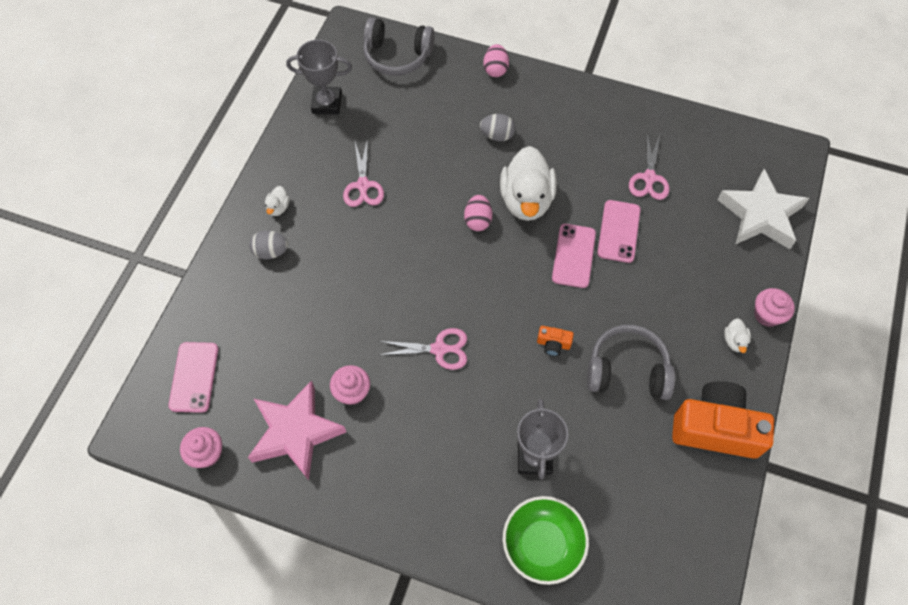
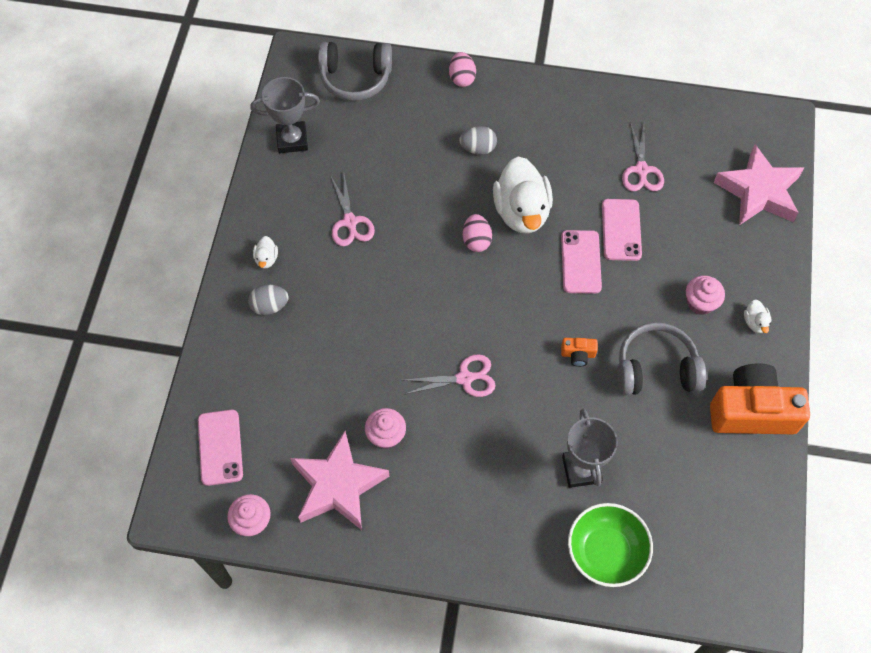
camera: 10 degrees left, 0 degrees up
white star [717,169,809,249] -> pink star [713,144,804,225]
pink cupcake [754,288,795,327] -> pink cupcake moved to [686,276,725,315]

